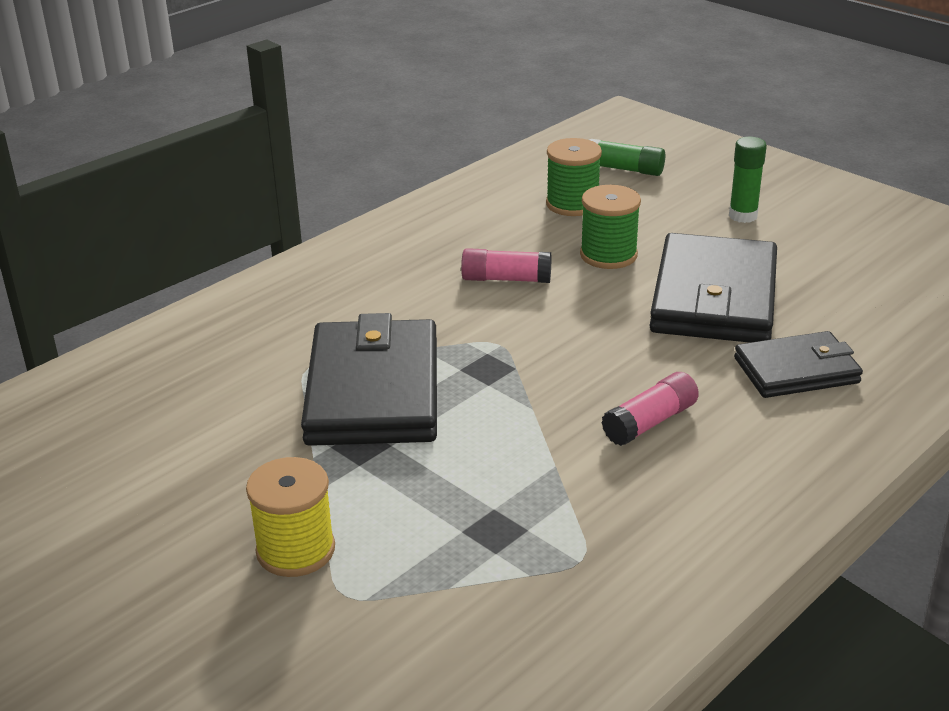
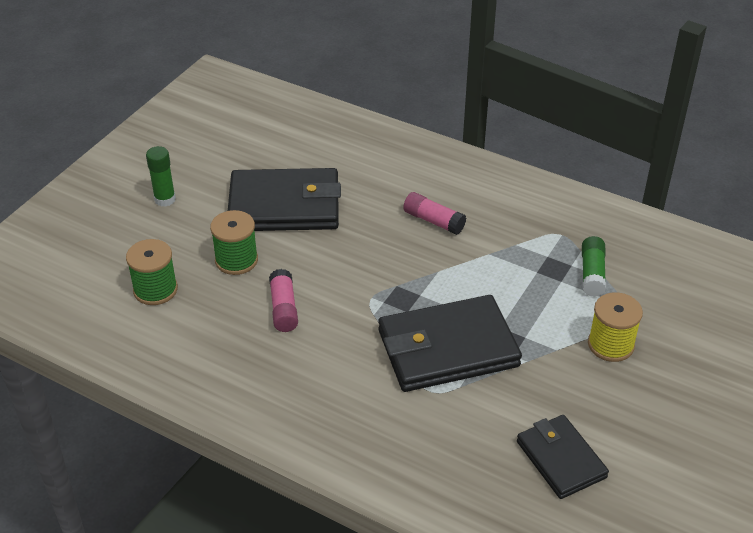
camera: 105 degrees left, 10 degrees up
green glue stick [590,139,665,176] -> green glue stick moved to [582,236,606,297]
black wallet [734,331,863,398] -> black wallet moved to [517,415,609,499]

